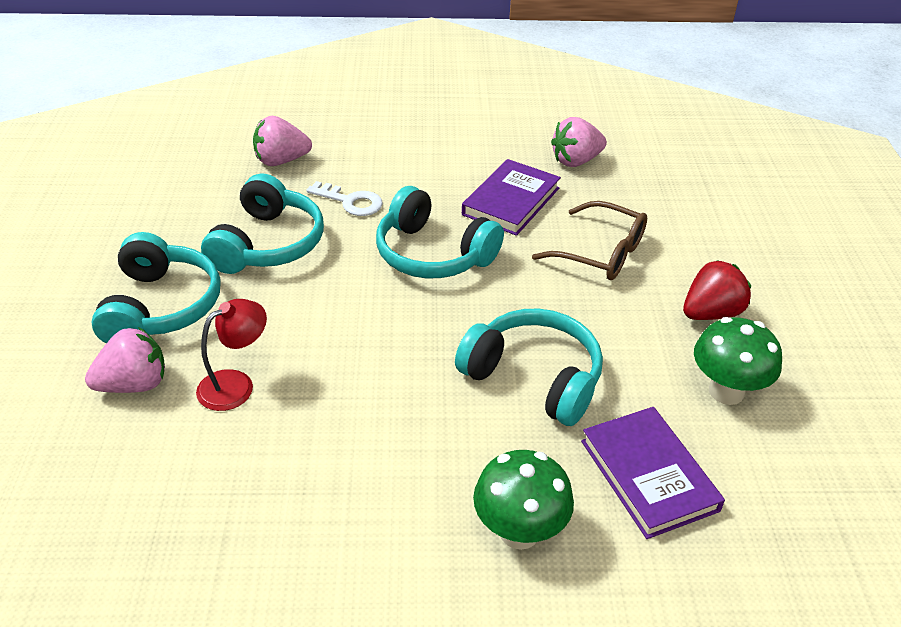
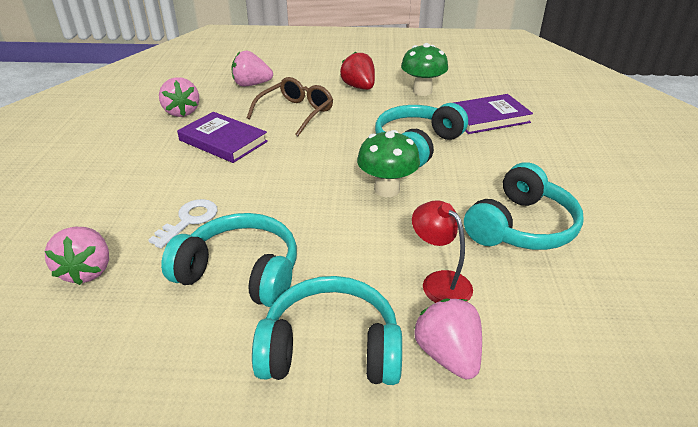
camera: 85 degrees left, 5 degrees down
turquoise headphones [376,186,504,278] -> turquoise headphones moved to [464,162,584,250]
green mushroom [473,450,574,550] -> green mushroom moved to [357,130,420,197]
none -> pink strawberry [232,51,273,86]

